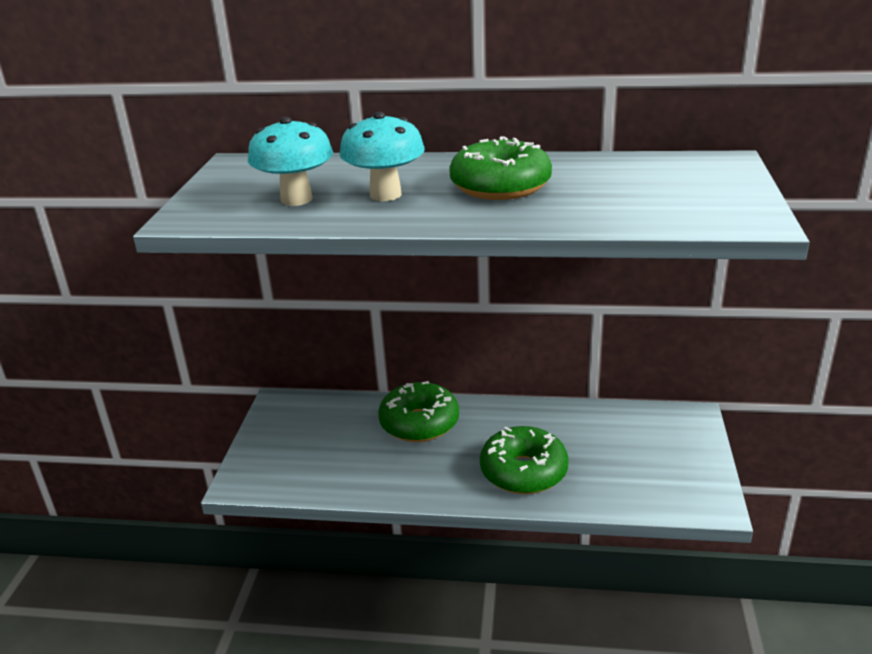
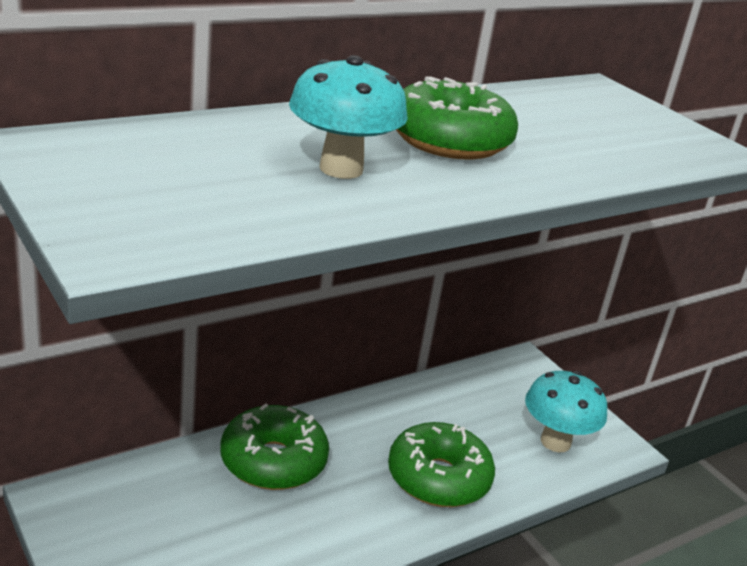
camera: 45 degrees left, 0 degrees up
turquoise mushroom [248,117,333,206] -> turquoise mushroom moved to [525,371,607,452]

